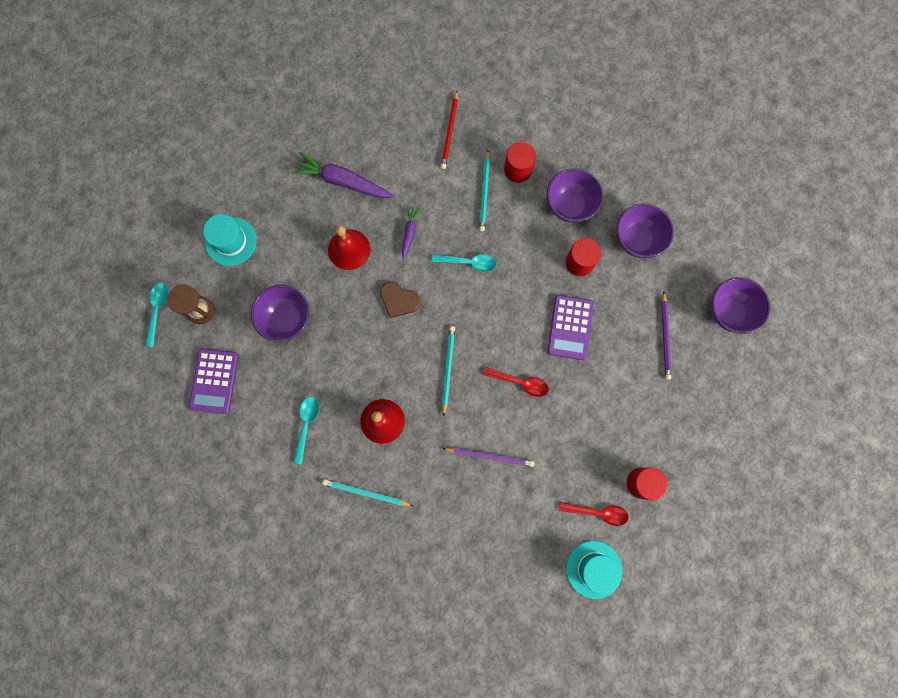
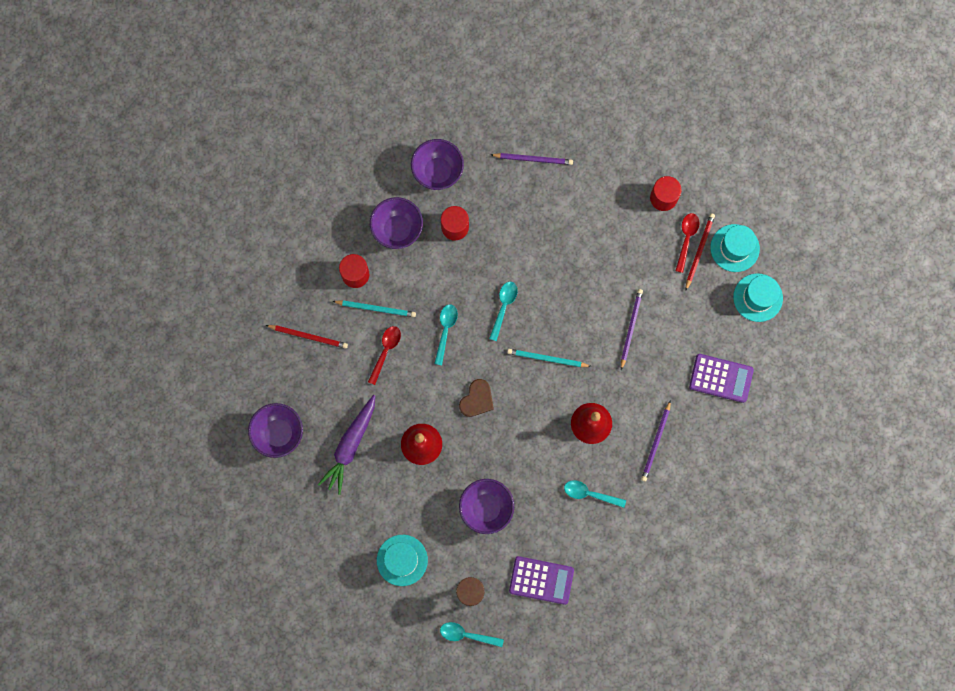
camera: 85 degrees left, 0 degrees up
turquoise pencil [323,479,413,506] -> purple pencil [641,400,671,481]
purple carrot [402,206,420,261] -> none
red spoon [483,367,549,397] -> red spoon moved to [368,326,401,385]
purple calculator [547,295,594,360] -> purple calculator moved to [689,354,754,403]
purple bowl [711,277,770,334] -> purple bowl moved to [248,403,303,458]
none -> turquoise spoon [489,282,518,341]
none -> red pencil [686,213,715,290]
none -> turquoise hat [733,273,783,322]

